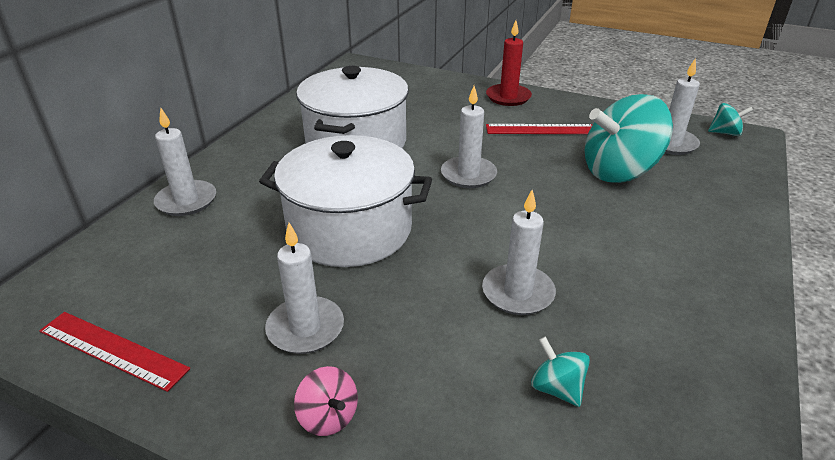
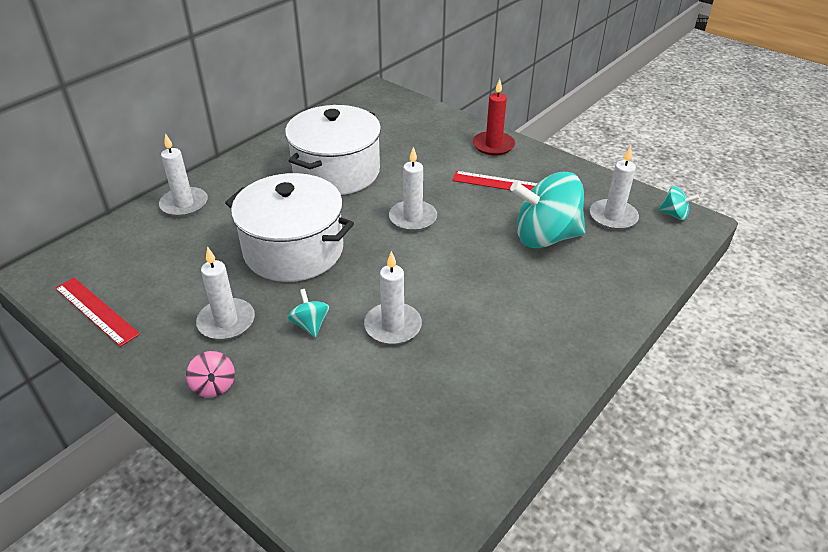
camera: 15 degrees right, 5 degrees up
turquoise spinning top [531,337,590,407] -> turquoise spinning top moved to [288,289,329,337]

